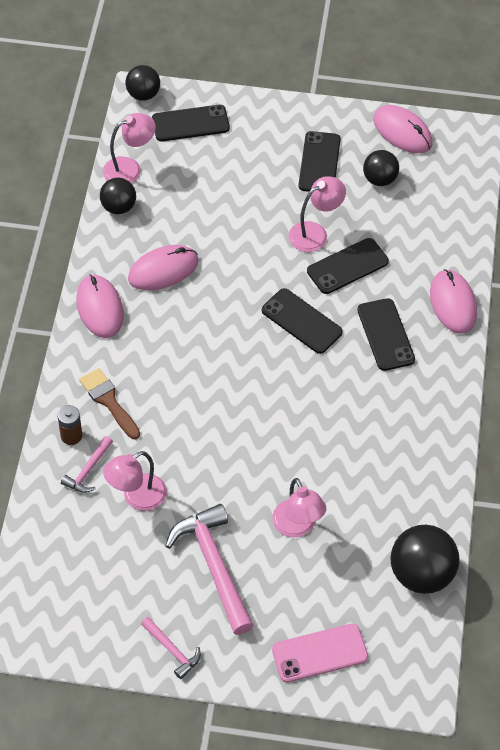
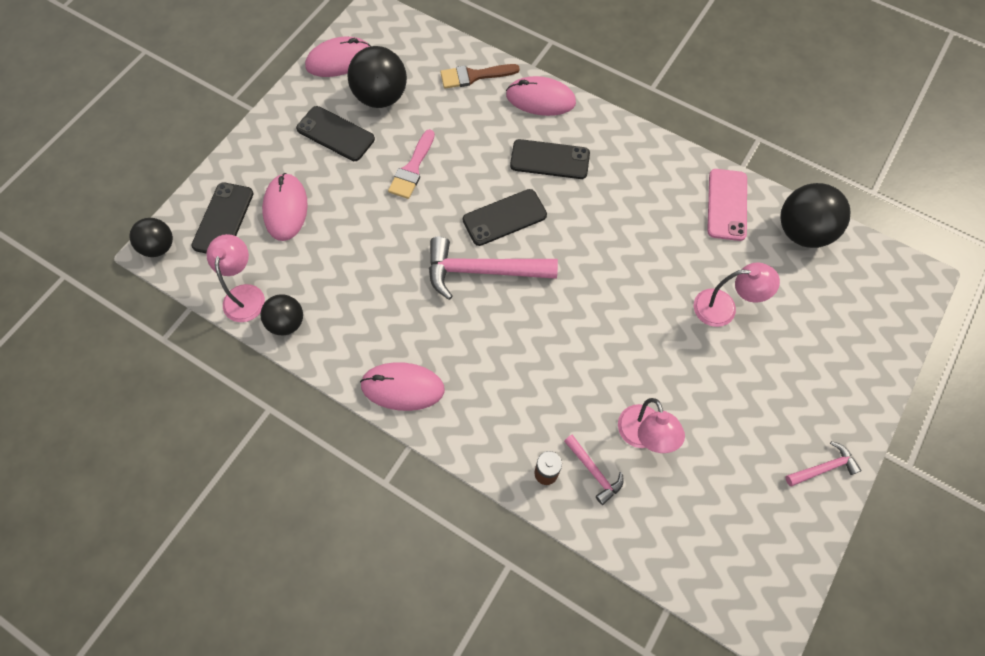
camera: 65 degrees left, 10 degrees up
brown brush [79,368,140,439] -> brown brush moved to [440,64,520,89]
pink mouse [128,245,199,290] -> pink mouse moved to [262,173,308,241]
pink hammer [165,504,254,635] -> pink hammer moved to [429,237,558,300]
pink phone [272,623,368,683] -> pink phone moved to [707,169,747,241]
pink lamp [288,176,346,252] -> pink brush [388,129,435,199]
black phone [307,238,389,294] -> none
black ball [363,150,399,186] -> black ball [347,46,407,108], size x1.62

